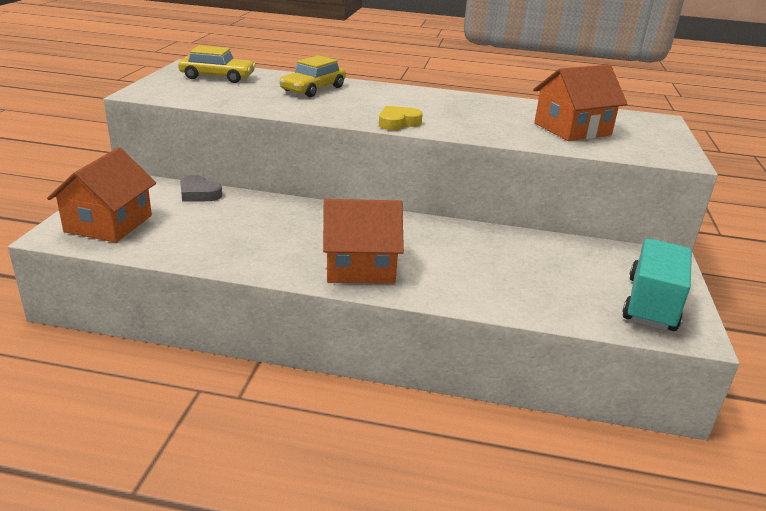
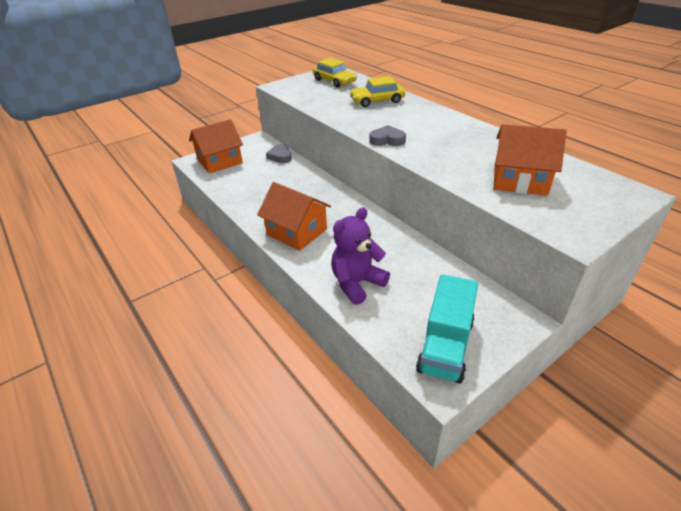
camera: 45 degrees right, 10 degrees up
yellow heart [379,106,423,130] -> grey heart [369,125,406,146]
turquoise truck [622,239,692,331] -> turquoise truck turned 135 degrees clockwise [416,274,478,384]
none -> purple teddy bear [331,207,390,305]

